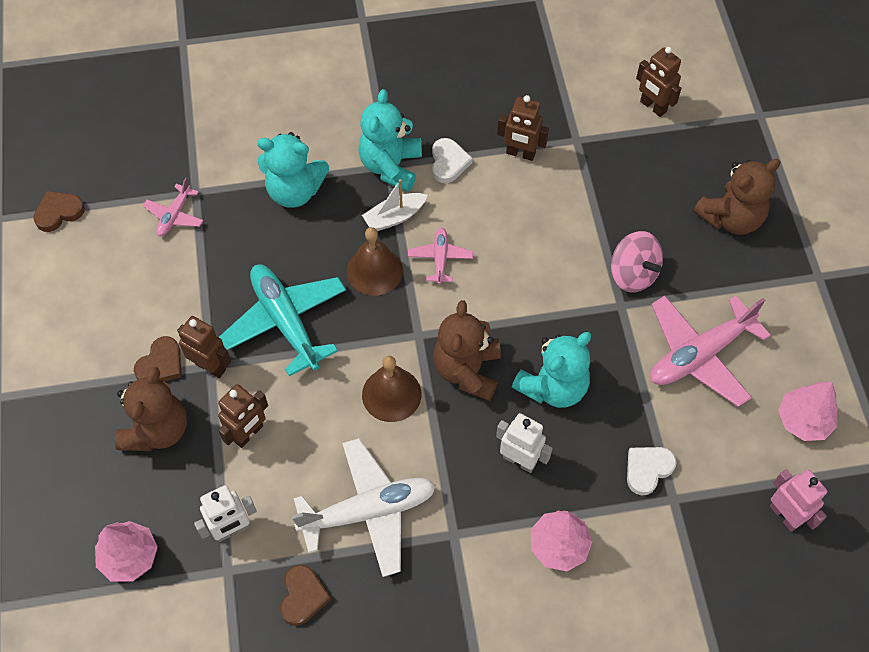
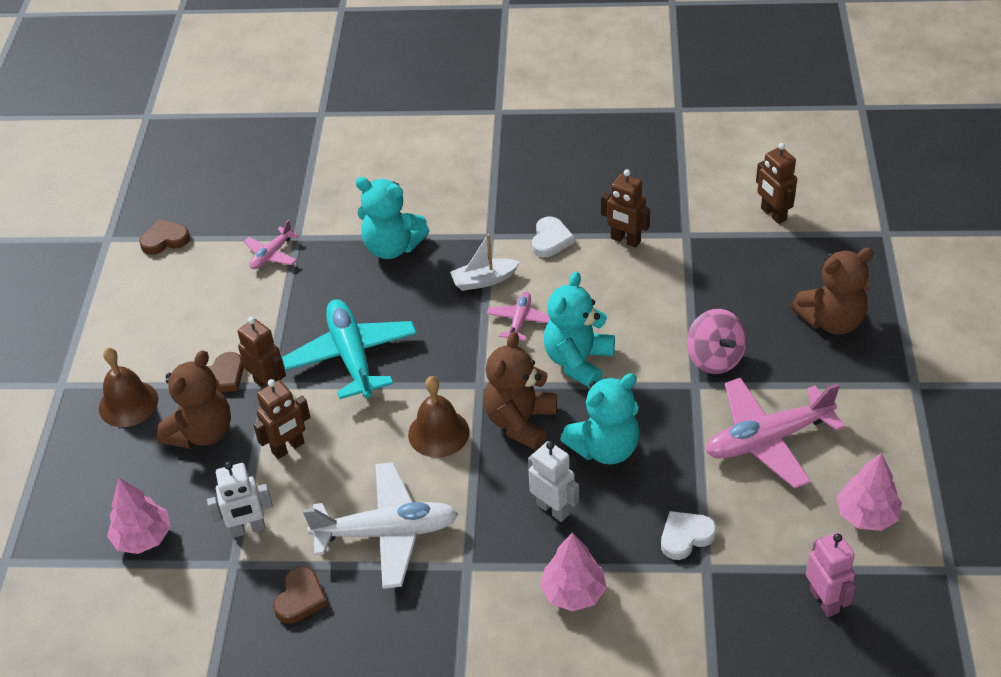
camera: 15 degrees right, 15 degrees down
brown bell [347,227,403,296] -> brown bell moved to [99,347,158,427]
turquoise teddy bear [358,89,422,192] -> turquoise teddy bear moved to [544,272,615,387]

